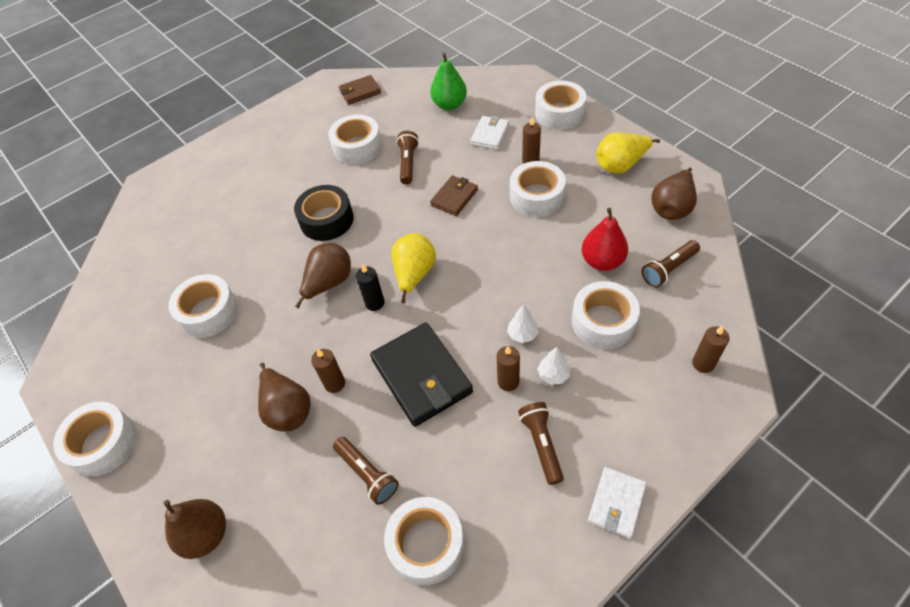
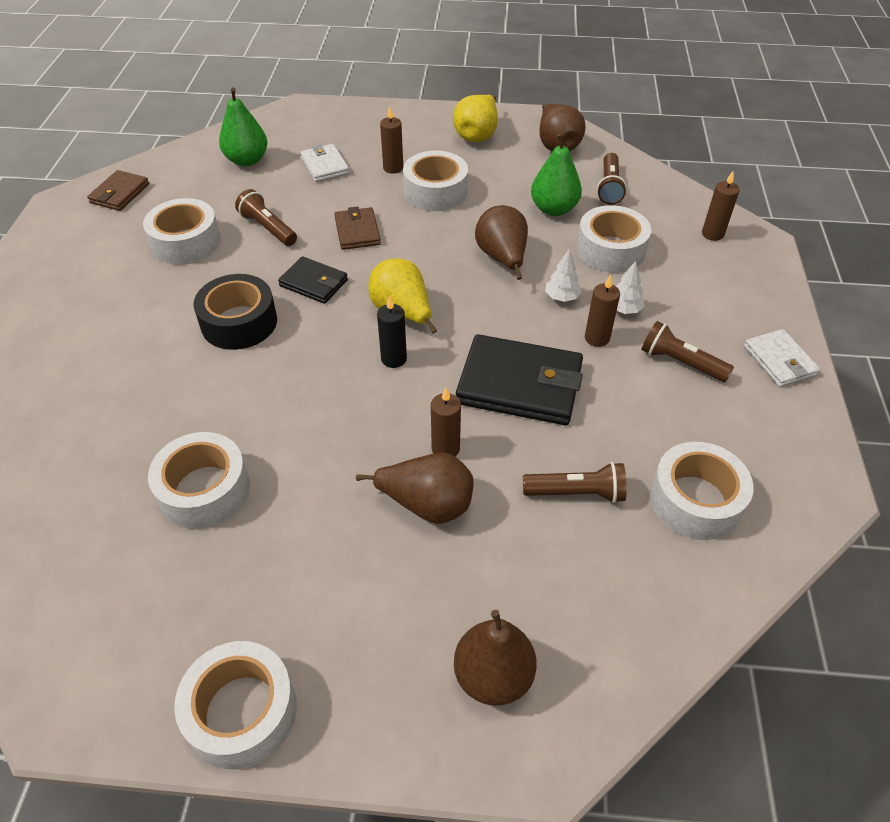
camera: 50 degrees left, 5 degrees down
brown pear [295,243,351,308] -> brown pear moved to [475,205,528,280]
white tape [535,81,586,130] -> none
red pear [582,208,628,271] -> green pear [531,133,582,216]
none -> black wallet [278,256,348,304]

